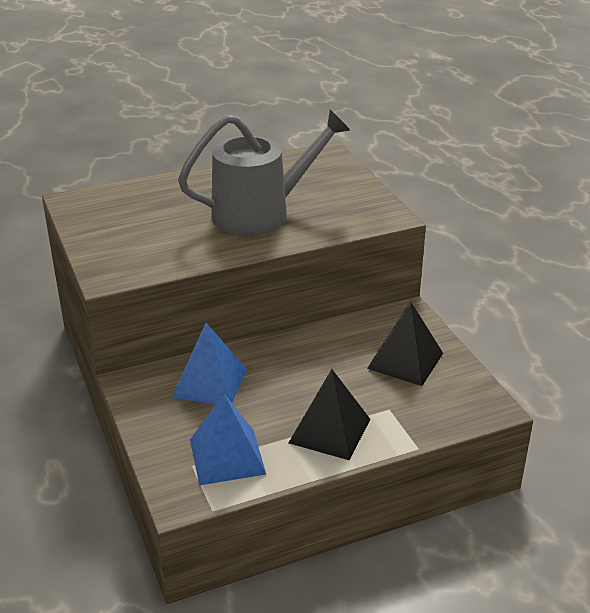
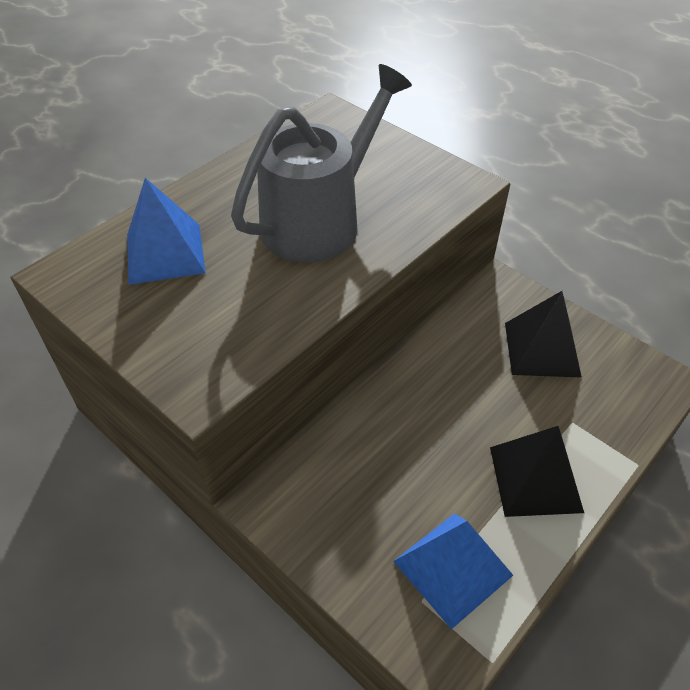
camera: 25 degrees left, 15 degrees up
blue pyramid [172,323,247,404] -> blue pyramid moved to [127,178,206,285]

